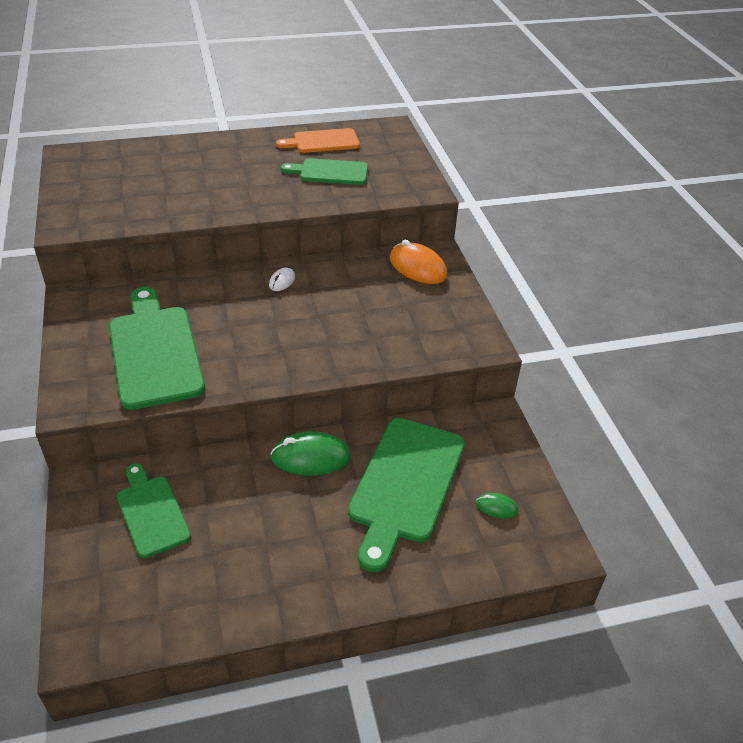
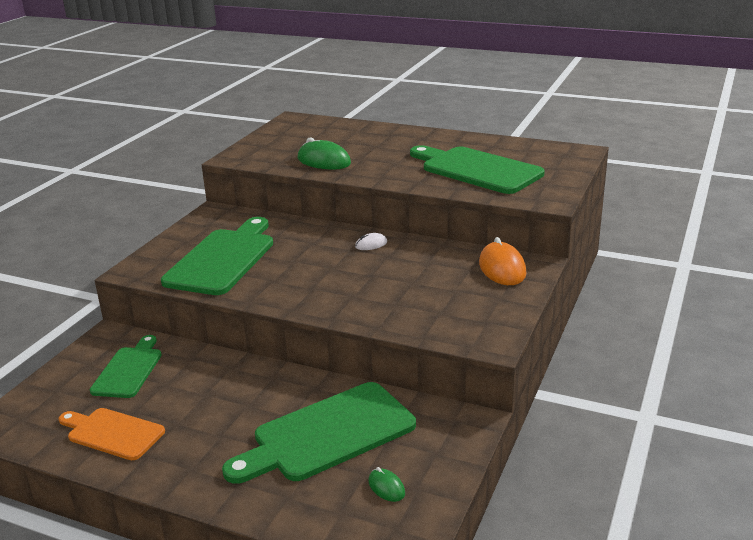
camera: 40 degrees right, 15 degrees down
green mouse [270,431,351,476] -> green mouse moved to [297,138,351,170]
orange cutting board [276,128,360,153] -> orange cutting board moved to [59,408,165,460]
green cutting board [281,158,368,185] -> green cutting board [410,145,545,194], size x1.68

